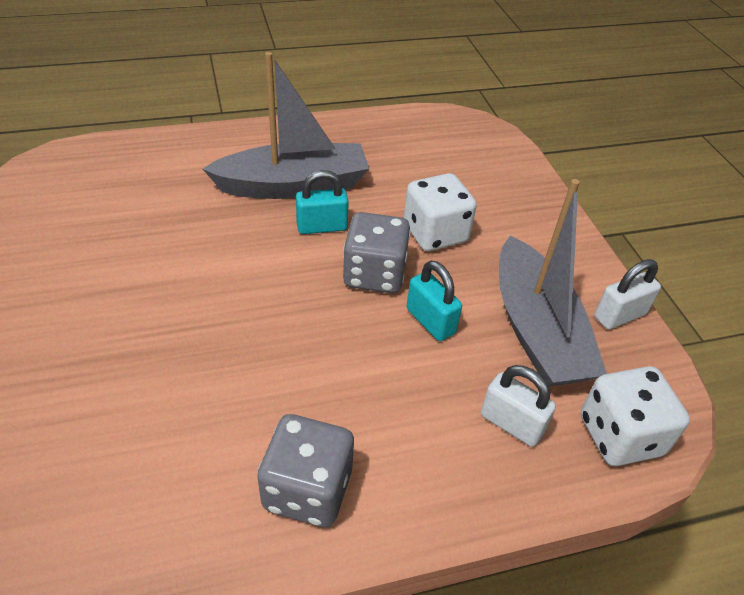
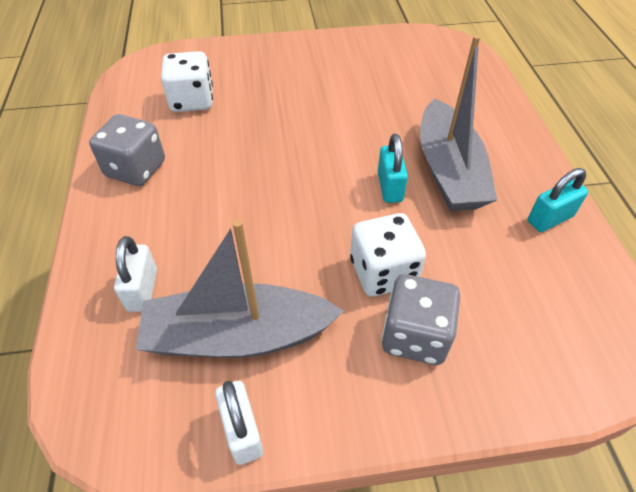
camera: 100 degrees right, 5 degrees up
grey dice [343,212,411,293] -> grey dice moved to [382,274,460,365]
turquoise padlock [407,261,462,341] -> turquoise padlock moved to [528,168,588,232]
white padlock [481,365,556,447] -> white padlock turned 45 degrees counterclockwise [114,236,157,312]
white dice [581,366,690,466] -> white dice moved to [161,51,213,112]

